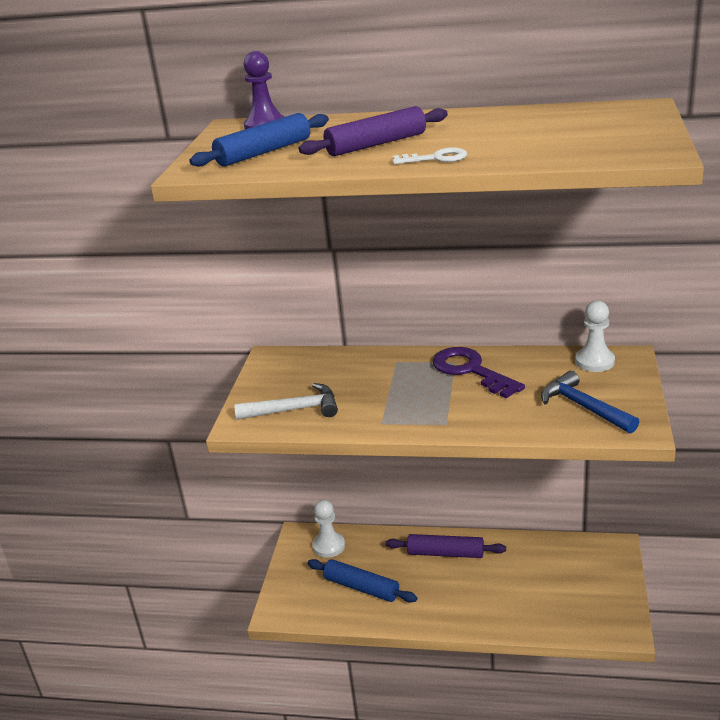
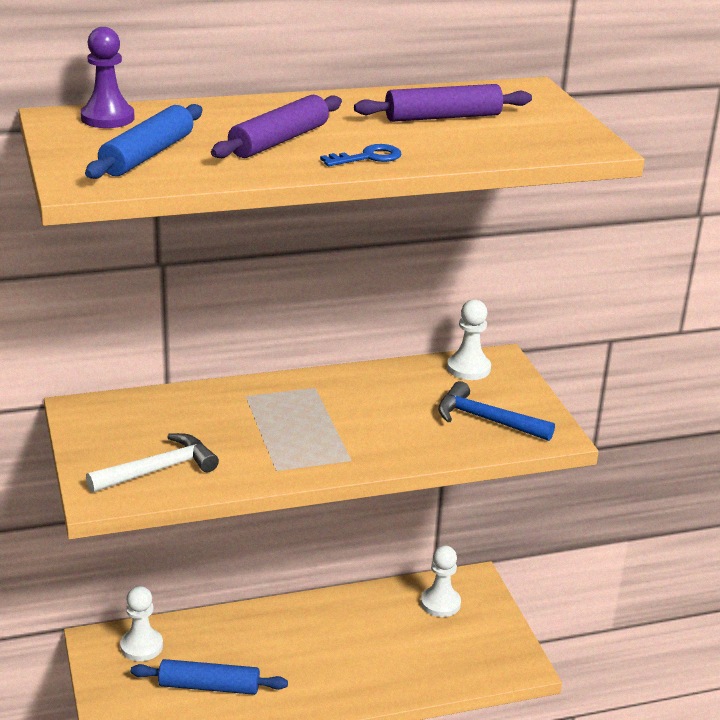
camera: 30 degrees left, 0 degrees up
purple rolling pin [385,534,506,558] -> purple rolling pin moved to [354,84,532,122]
white key [393,148,467,164] -> blue key [320,144,401,166]
purple key [432,347,525,399] -> none
none -> white pawn [421,545,461,617]

